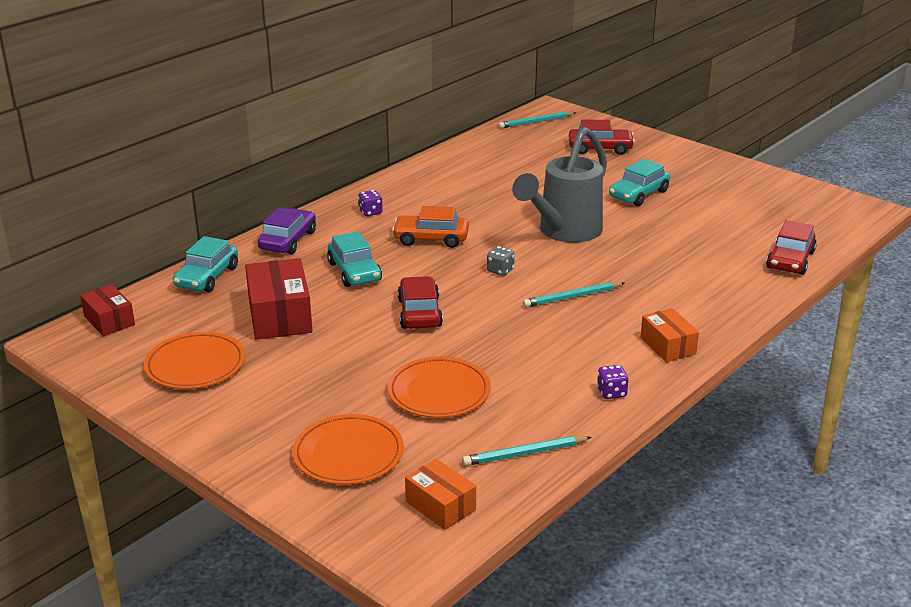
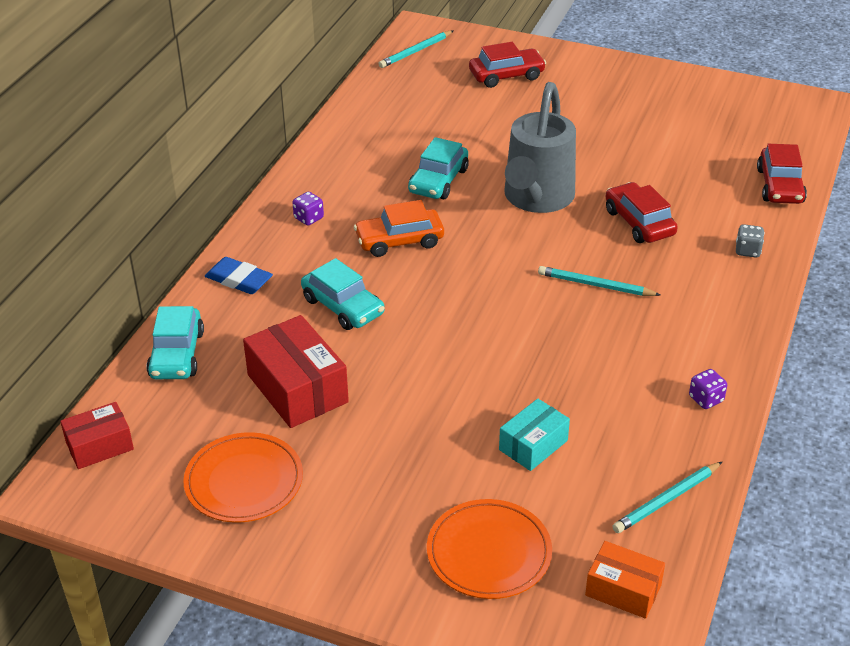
camera: 20 degrees left, 10 degrees up
red box [80,284,135,336] -> red box turned 60 degrees counterclockwise [60,402,134,469]
purple car [258,208,316,254] -> blue eraser [205,257,273,294]
orange plate [387,357,491,418] -> turquoise box [499,399,570,471]
red car [398,276,443,329] -> red car moved to [606,182,678,243]
grey dice [487,246,515,276] -> grey dice moved to [736,224,764,258]
turquoise pencil [523,282,625,307] -> turquoise pencil turned 60 degrees clockwise [538,266,660,296]
turquoise car [609,159,670,206] -> turquoise car moved to [408,137,469,199]
orange box [641,308,699,362] -> none

